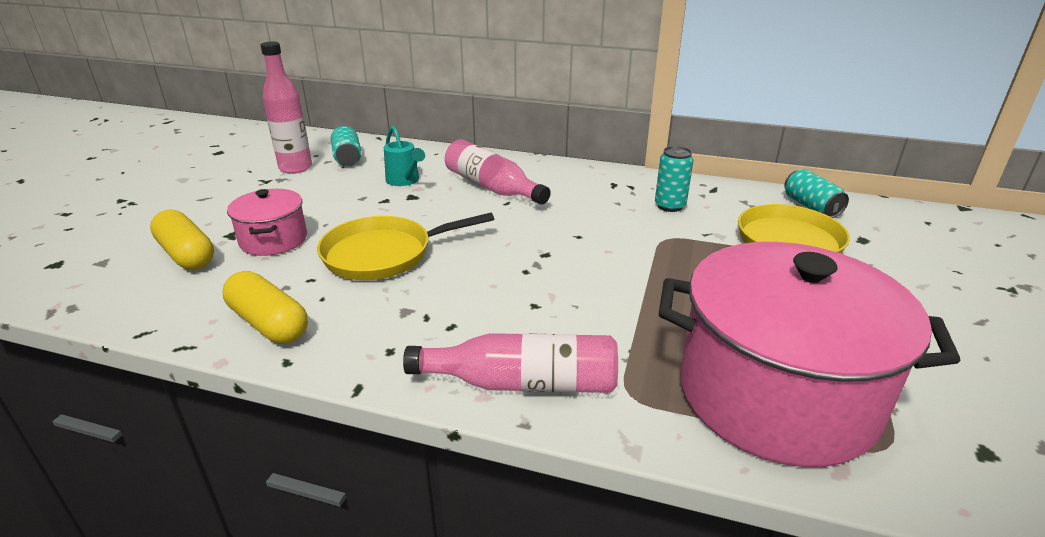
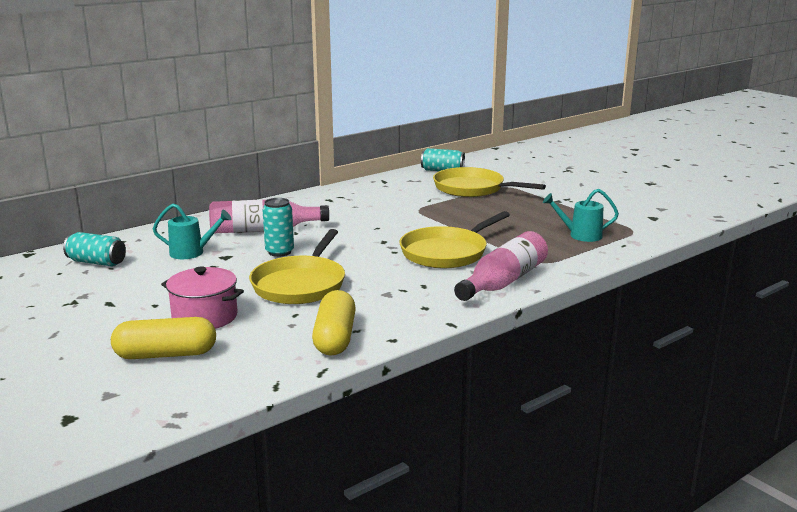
camera: 55 degrees left, 10 degrees down
yellow capsule [223,271,308,344] -> yellow capsule turned 75 degrees counterclockwise [312,290,356,356]
pink bottle [260,41,312,174] -> none
turquoise can [655,146,693,212] -> turquoise can moved to [263,198,294,257]
pink pot [659,242,961,467] -> turquoise watering can [543,189,619,242]
none -> yellow pan [400,211,510,268]

